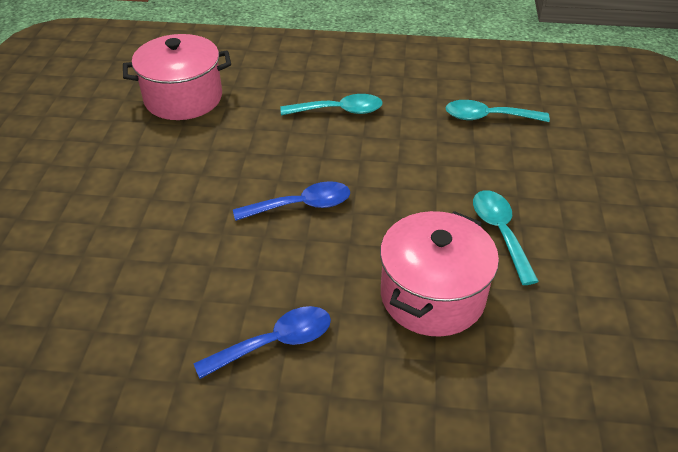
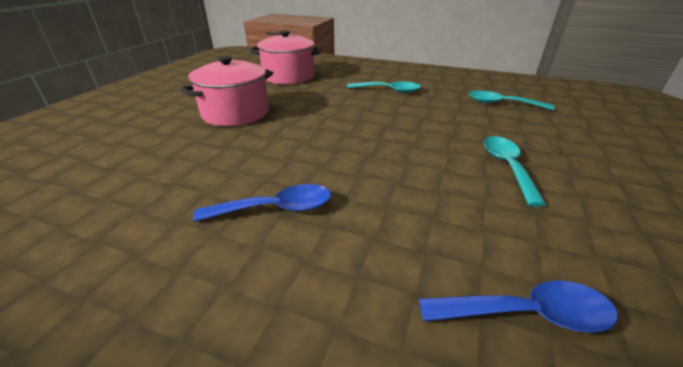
camera: 15 degrees right, 10 degrees down
blue spoon [233,181,350,221] -> blue spoon moved to [419,280,618,333]
pink pot [380,211,499,337] -> pink pot moved to [180,56,273,126]

